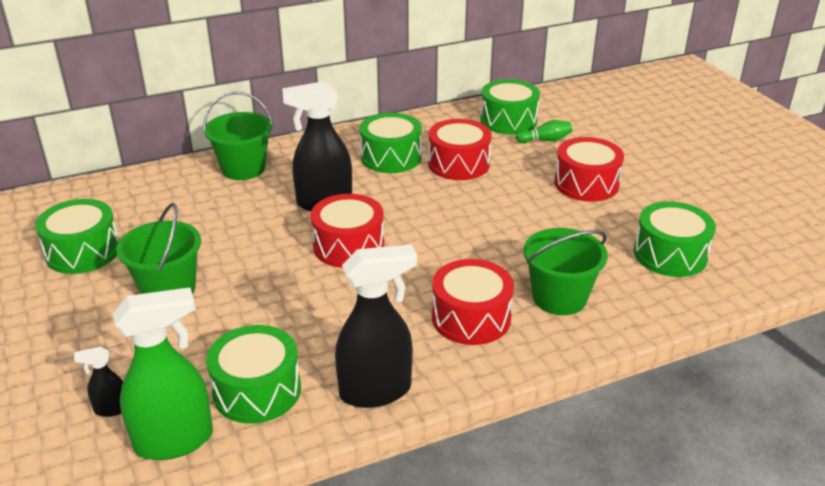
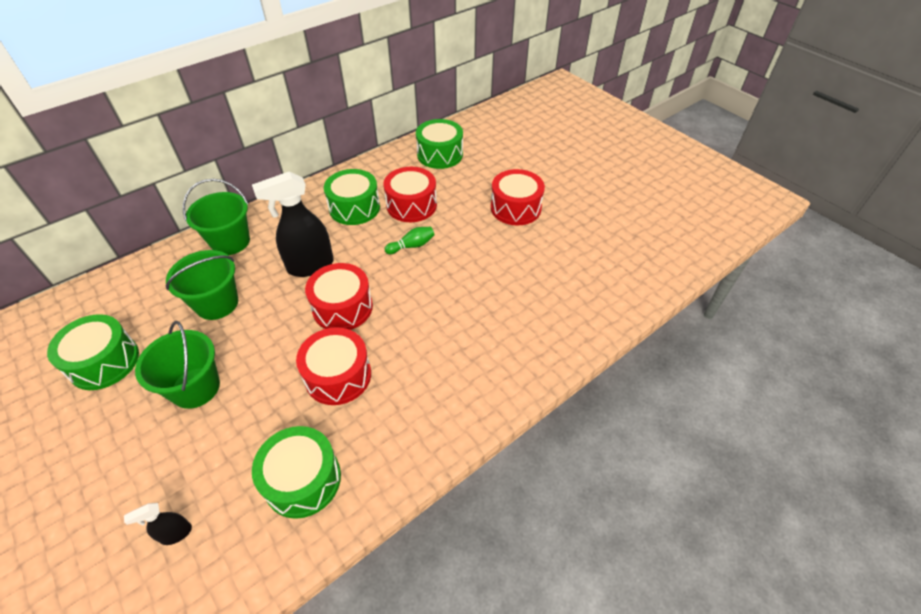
camera: 15 degrees left, 15 degrees up
green spray bottle [113,287,213,460] -> none
black spray bottle [335,244,417,408] -> none
red drum [432,259,514,345] -> red drum moved to [296,327,371,405]
green bowling pin [516,120,572,143] -> green bowling pin moved to [384,227,435,254]
green bucket [524,228,608,315] -> green bucket moved to [166,250,238,320]
green drum [634,201,716,277] -> none

